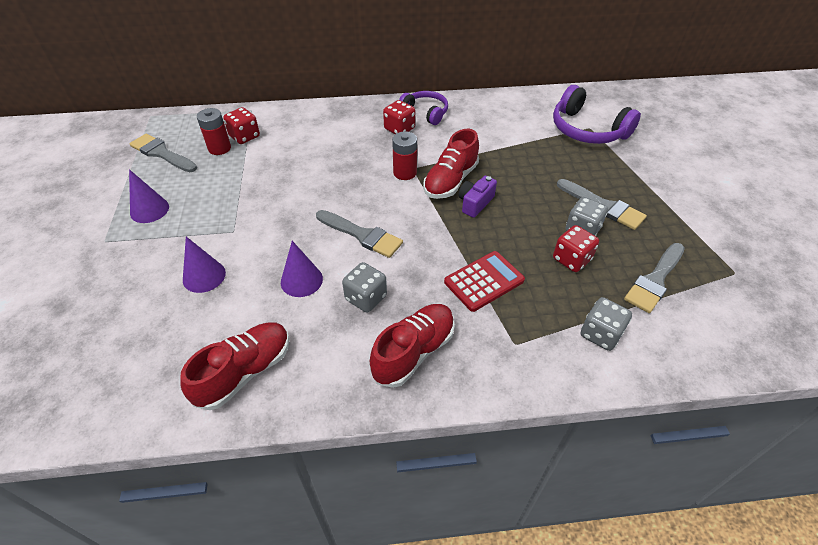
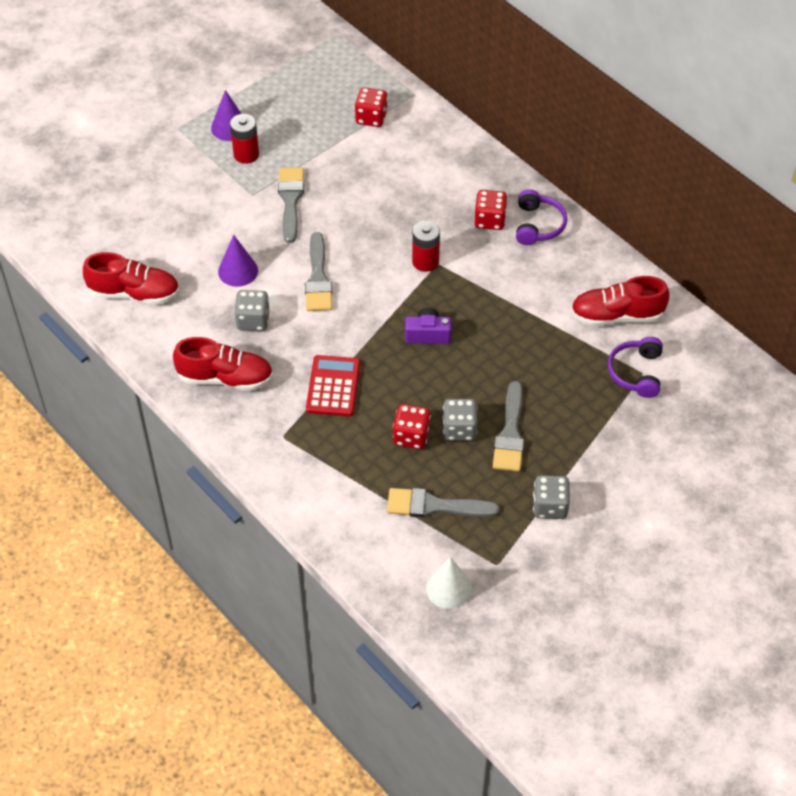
camera: 55 degrees right, 5 degrees up
grey brush [130,134,197,172] -> grey brush moved to [278,167,304,243]
purple cone [183,237,226,293] -> none
red battery [197,108,231,155] -> red battery moved to [230,114,259,164]
red shoe [423,129,479,199] -> red shoe moved to [571,276,669,326]
red calculator [444,251,525,312] -> red calculator turned 105 degrees counterclockwise [306,355,360,416]
purple headphones [553,85,641,144] -> purple headphones [608,337,663,398], size x0.62
grey dice [581,297,632,351] -> grey dice moved to [533,475,570,519]
none -> white cone [426,557,472,609]

